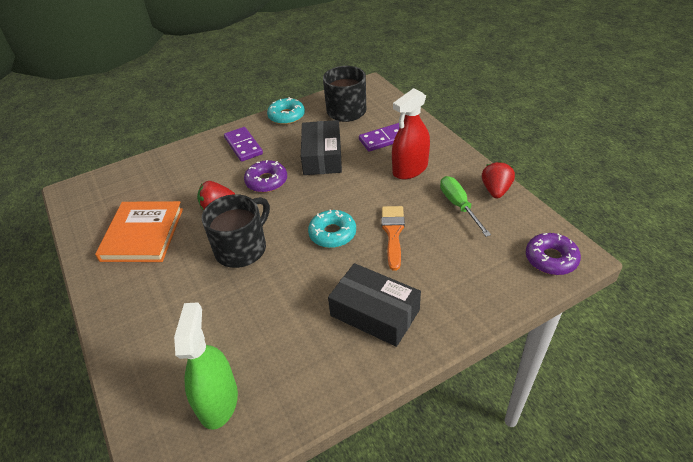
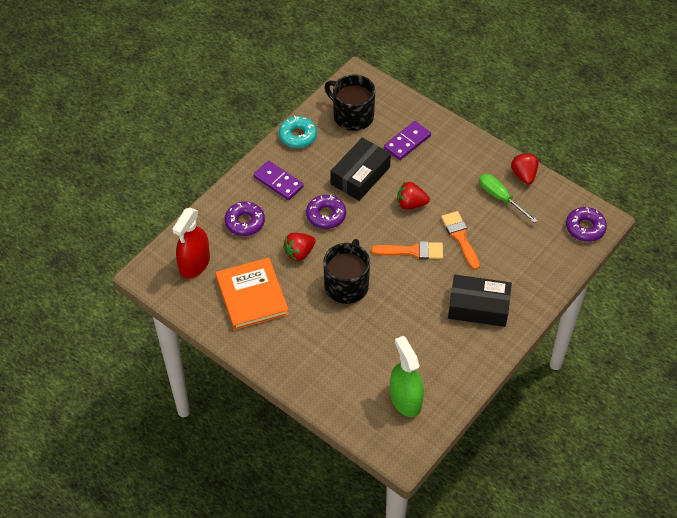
camera: 25 degrees left, 10 degrees up
black box [301,120,342,175] -> black box turned 60 degrees clockwise [331,138,391,201]
turquoise donut [308,209,356,248] -> orange brush [371,241,443,260]
red spray bottle [392,88,430,179] -> red spray bottle moved to [172,208,210,279]
none -> purple donut [224,202,265,236]
none -> red strawberry [397,182,430,210]

